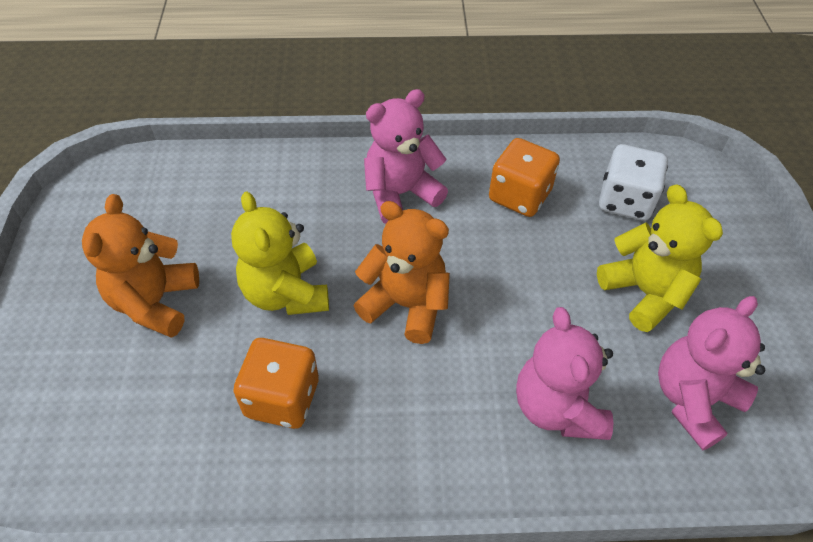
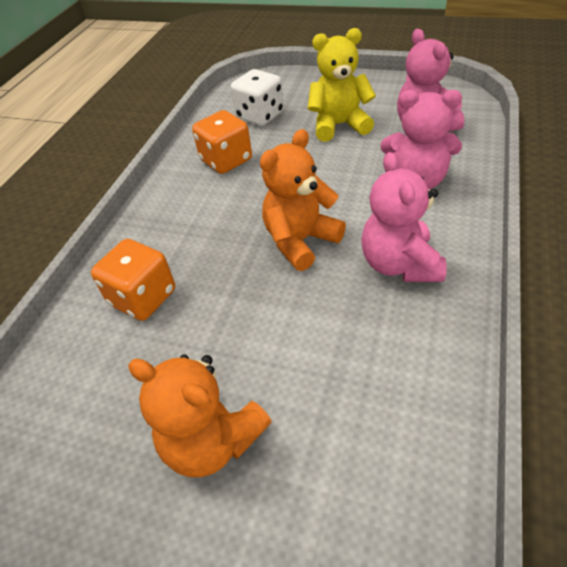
camera: 65 degrees left, 5 degrees down
yellow teddy bear [231,191,329,315] -> none
orange dice [233,338,319,429] -> orange dice moved to [91,239,175,321]
pink teddy bear [364,89,448,224] -> pink teddy bear moved to [361,152,446,282]

